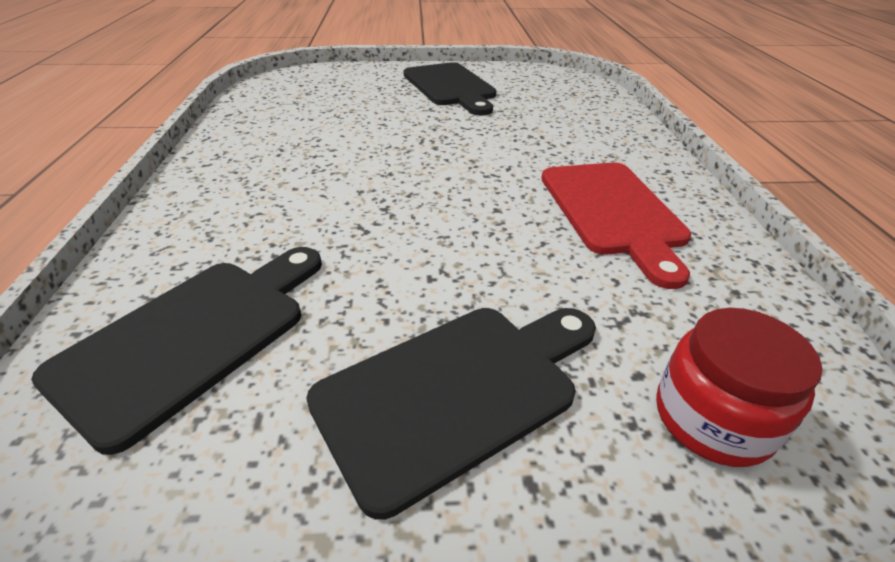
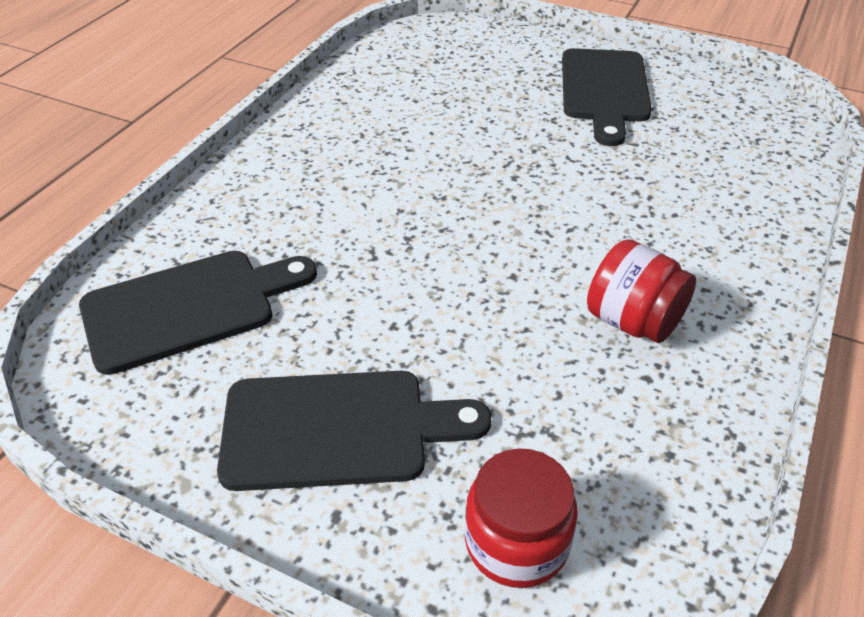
camera: 30 degrees right, 5 degrees up
red cutting board [541,162,691,289] -> red jar [587,239,696,343]

